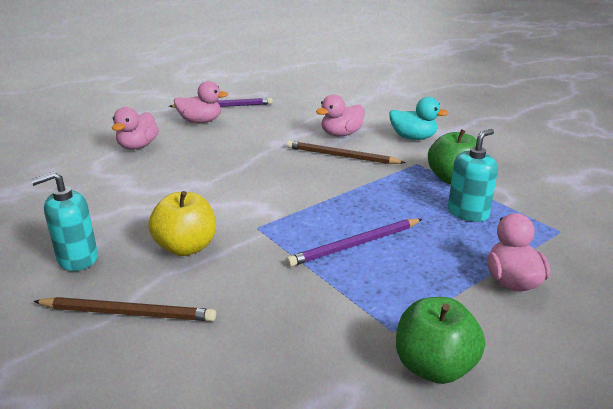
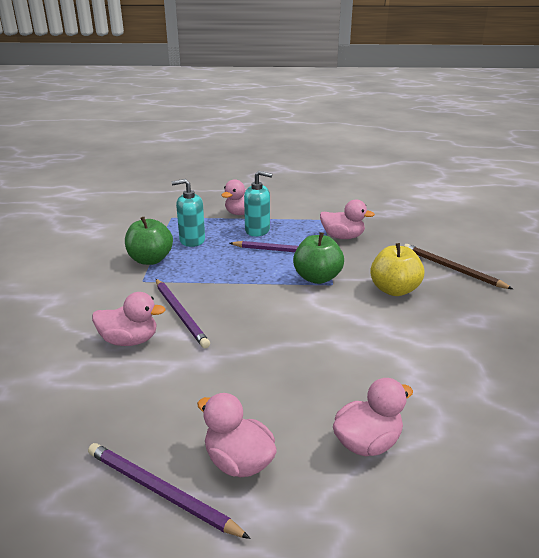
camera: 140 degrees left, 0 degrees up
turquoise soap dispenser [31,171,98,271] -> turquoise soap dispenser moved to [244,171,272,236]
brown pencil [286,140,406,164] -> purple pencil [156,279,210,348]
turquoise duck [389,97,449,140] -> none
green apple [396,297,485,384] -> green apple moved to [293,232,344,284]
none -> pink duck [320,199,375,239]

